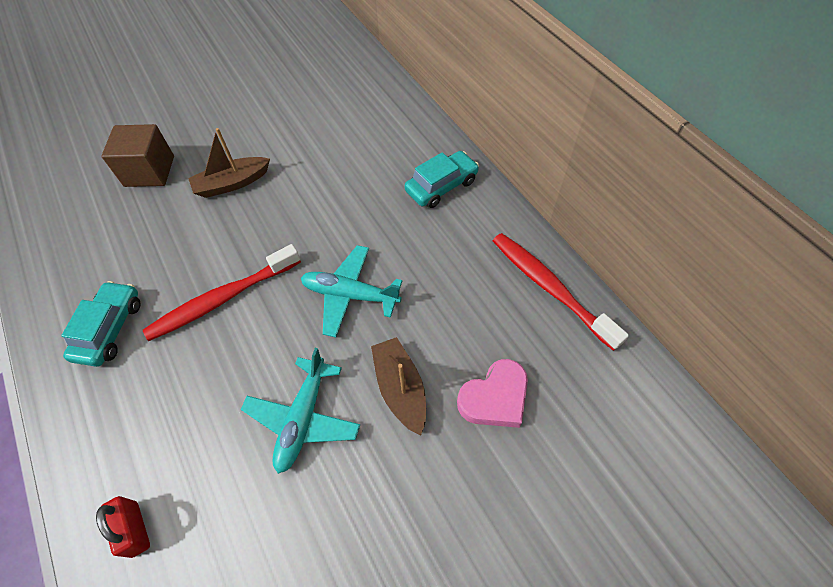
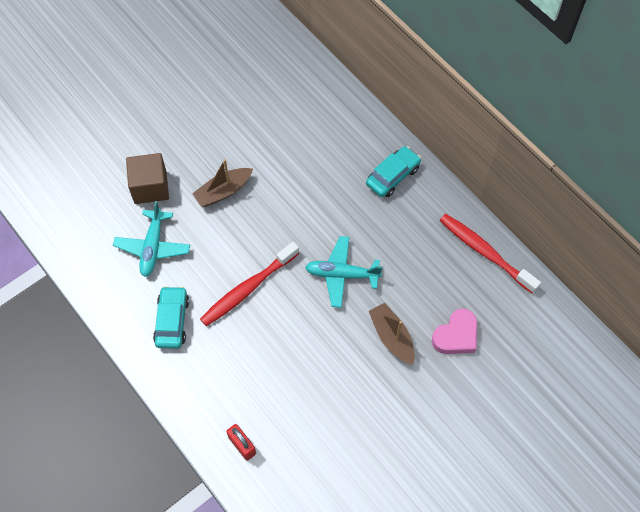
camera: 10 degrees left, 5 degrees up
turquoise plane [241,348,360,474] -> turquoise plane moved to [113,201,190,277]

